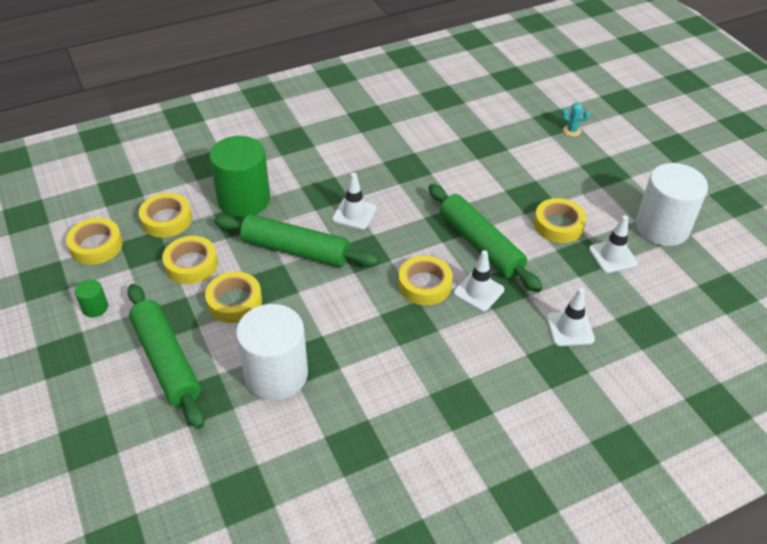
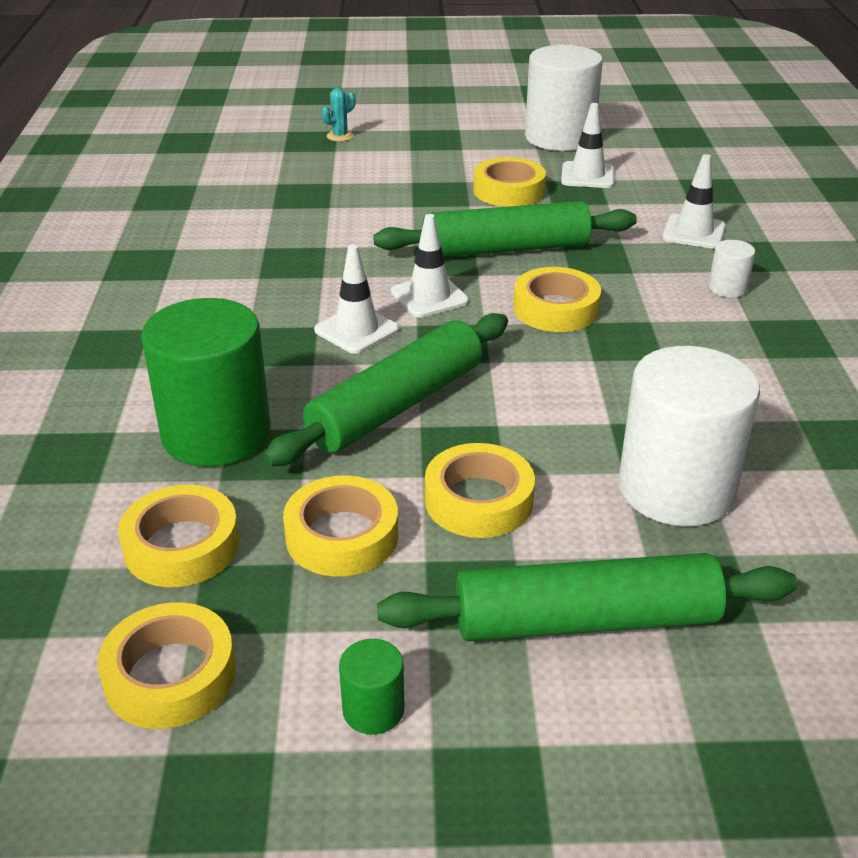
camera: 65 degrees left, 10 degrees down
white traffic cone [453,250,504,311] -> white traffic cone moved to [391,214,469,318]
none -> white cylinder [708,240,755,298]

